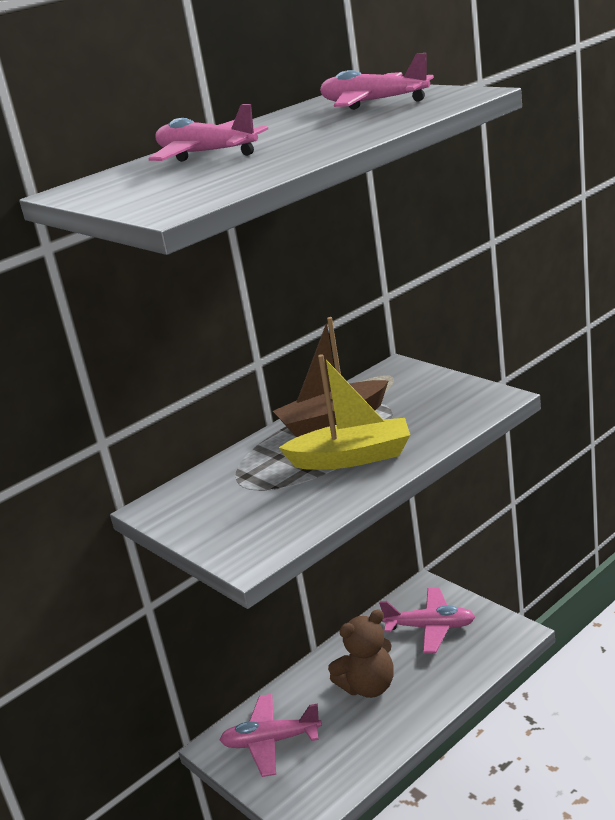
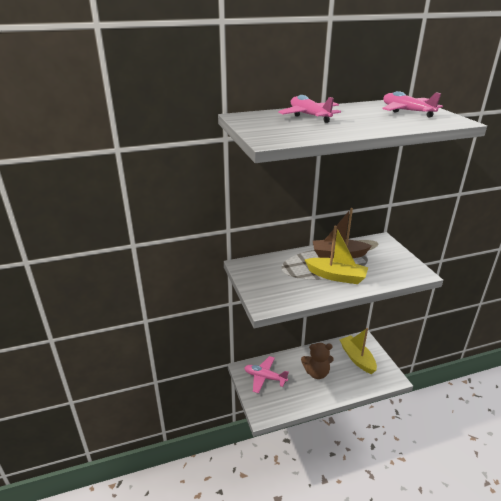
camera: 20 degrees right, 5 degrees up
pink plane [379,588,475,654] -> yellow boat [339,328,377,374]

